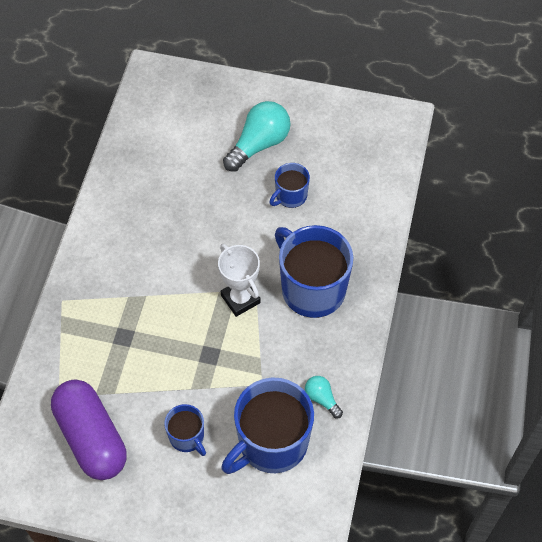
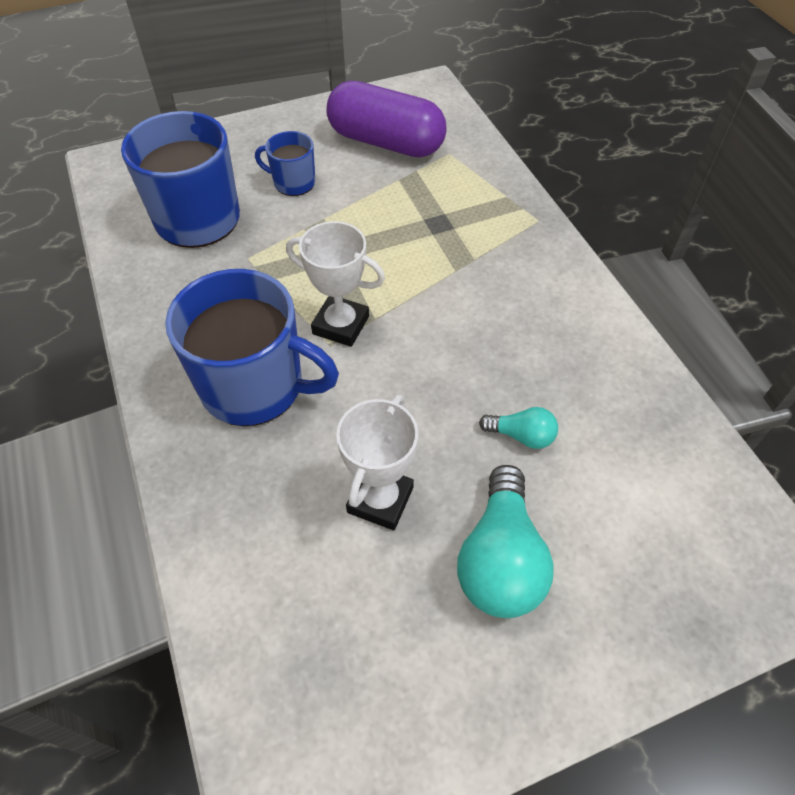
camera: 145 degrees right, 5 degrees down
blue mug [269,163,310,208] -> white trophy [336,394,418,530]
turquoise light bulb [305,376,343,418] -> turquoise light bulb moved to [479,407,558,449]

